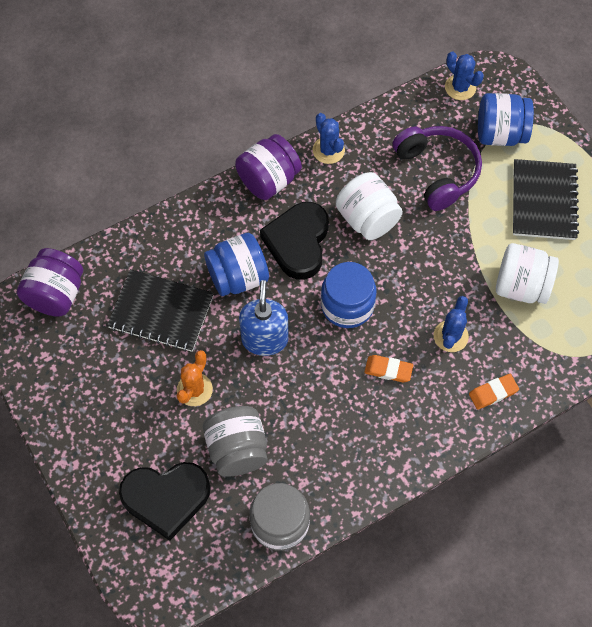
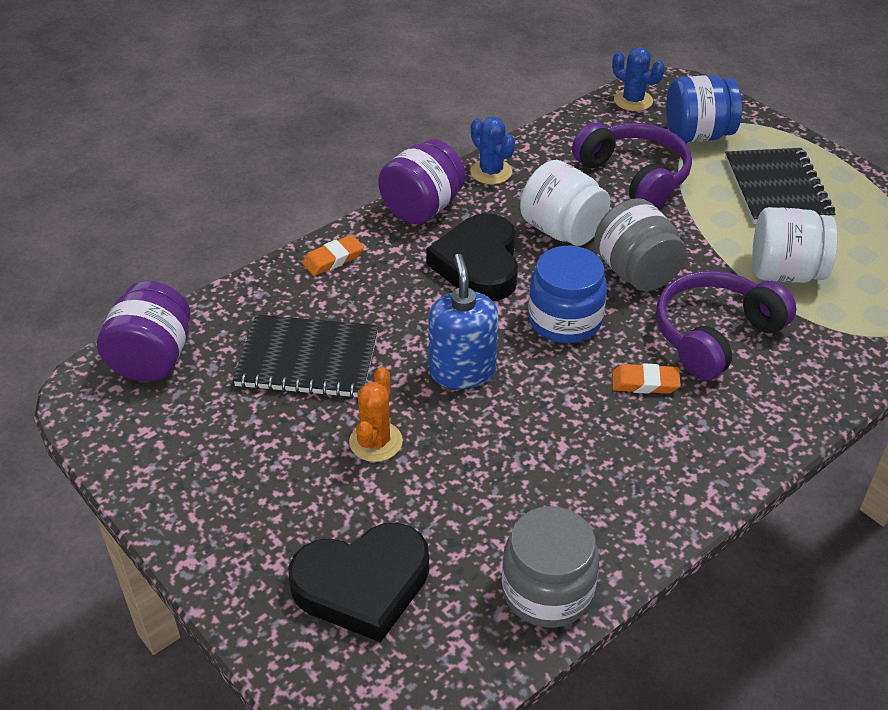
camera: 10 degrees left, 20 degrees down
grey jar [203,406,268,477] -> grey jar moved to [594,198,687,291]
blue jar [204,233,269,296] -> none
blue cactus [433,296,469,352] -> purple headphones [656,271,796,380]
orange eraser [469,374,519,410] -> orange eraser moved to [302,235,364,276]

